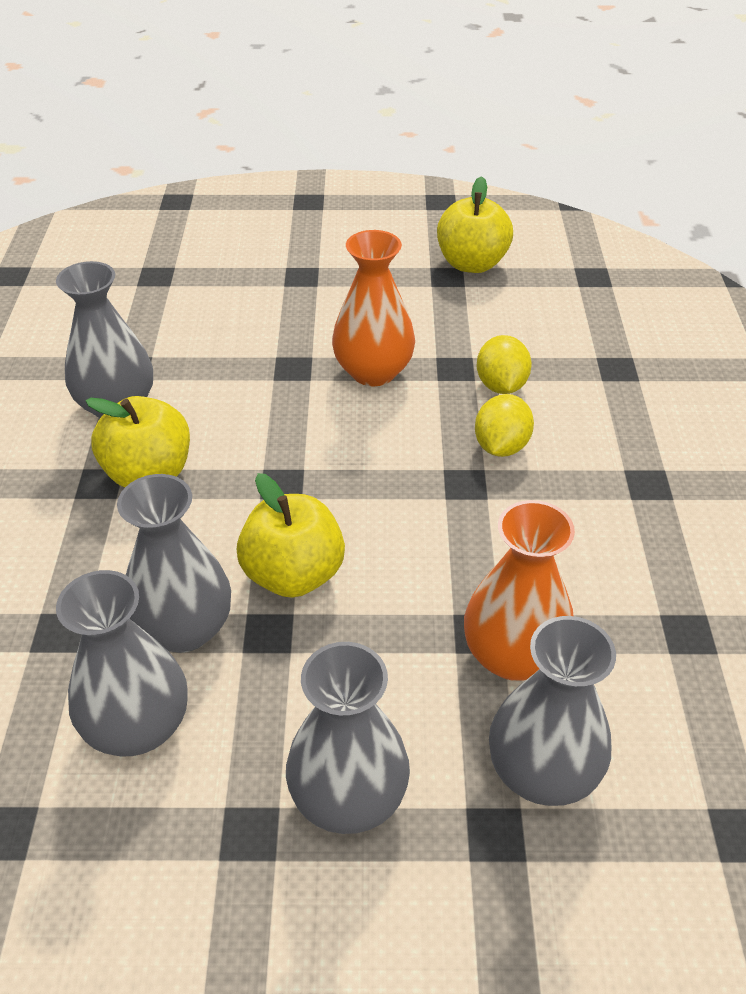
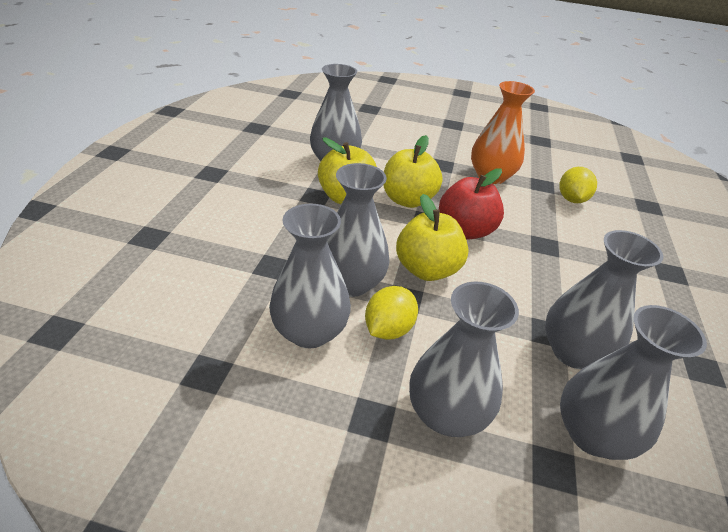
camera: 10 degrees right, 5 degrees down
yellow apple [437,176,513,273] -> yellow apple moved to [384,135,443,208]
orange vase [464,500,575,681] -> grey vase [545,230,664,369]
yellow lemon [475,394,534,457] -> yellow lemon moved to [365,286,418,340]
none -> red apple [439,168,504,239]

